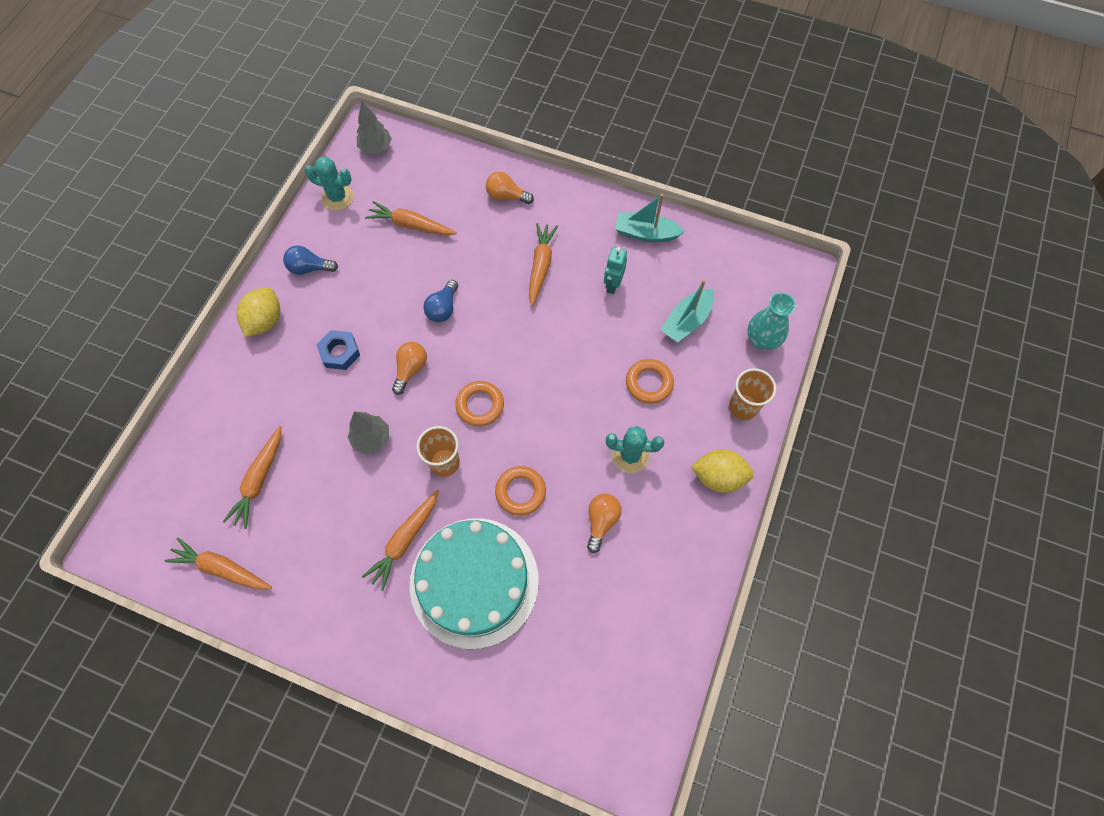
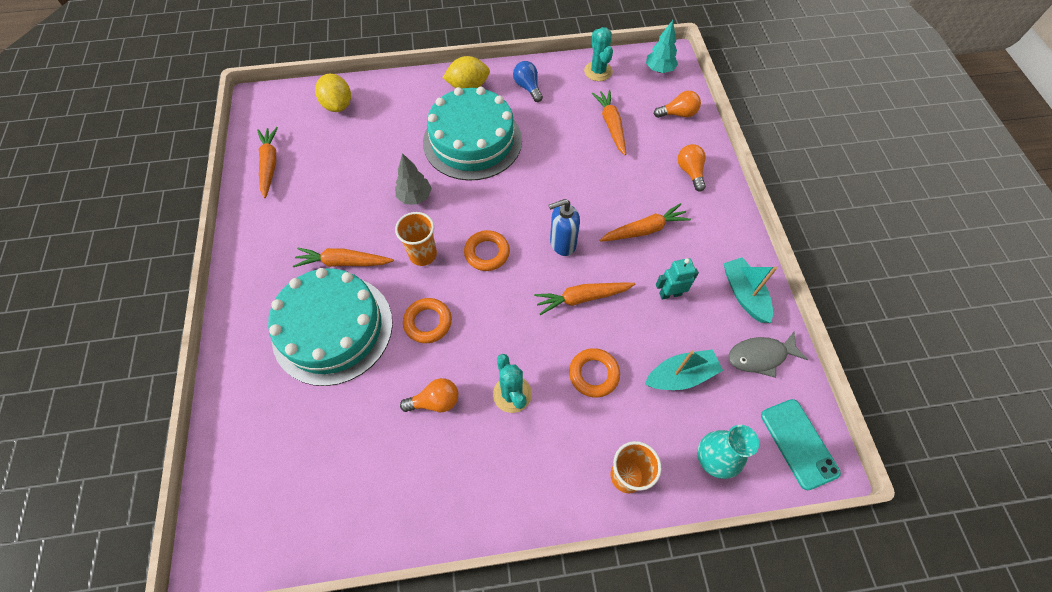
camera: 60 degrees right, 5 degrees down
orange carrot [223,426,281,529] -> orange carrot moved to [534,282,636,315]
blue nut [317,330,360,370] -> turquoise cake [423,87,522,181]
grey tree [357,101,392,154] -> turquoise tree [646,20,678,73]
orange light bulb [392,342,427,395] -> orange light bulb moved to [654,91,701,118]
blue light bulb [423,280,458,322] -> none
turquoise boat [660,280,714,343] -> turquoise boat turned 150 degrees clockwise [645,349,723,390]
yellow lemon [691,449,754,493] -> yellow lemon moved to [315,74,351,112]
none -> blue soap dispenser [549,199,580,256]
none -> grey fish [728,332,808,378]
none -> turquoise phone [761,399,841,490]

